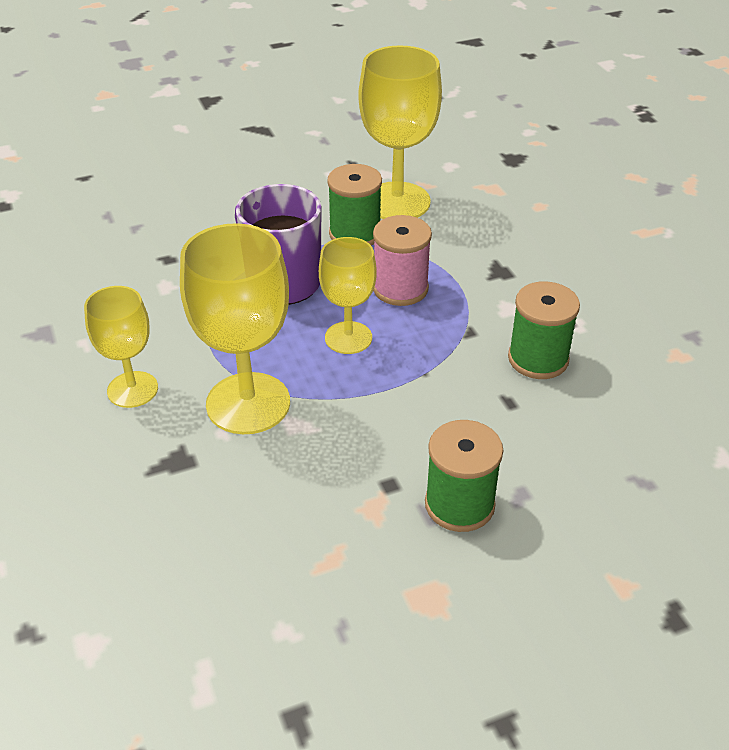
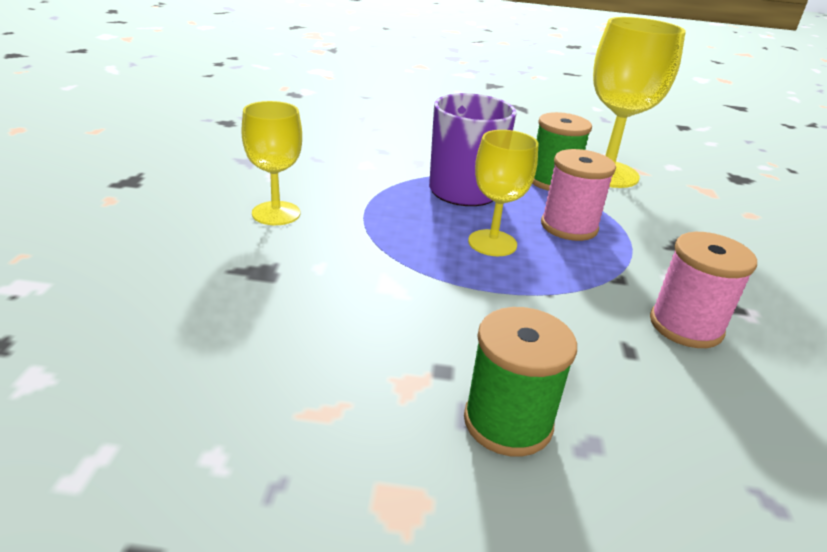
camera: 25 degrees right, 10 degrees down
yellow goblet [180,223,290,434] -> none
green spool [508,281,580,379] -> pink spool [650,232,757,348]

